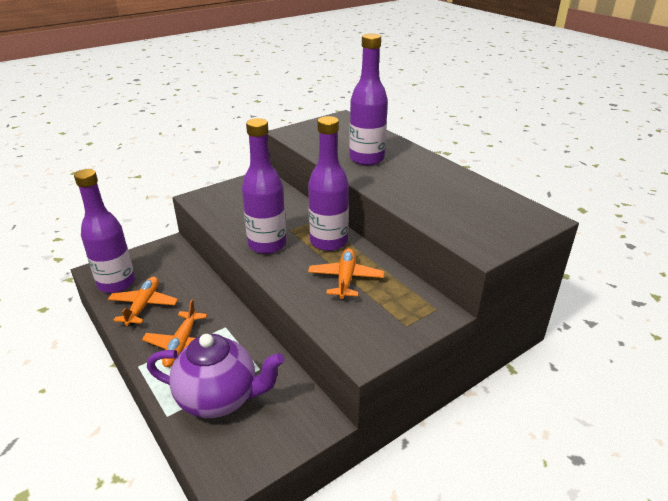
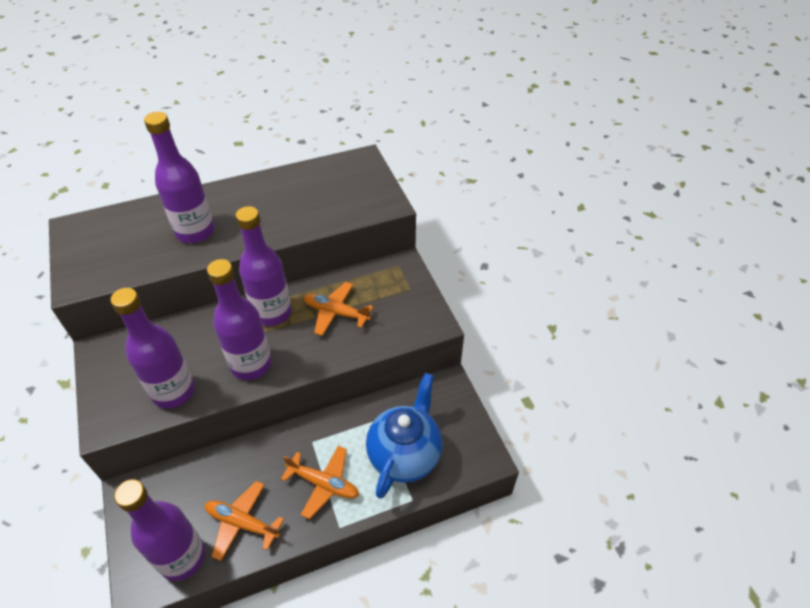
camera: 75 degrees left, 15 degrees up
purple teapot [147,334,285,418] -> blue teapot [366,373,442,499]
none -> purple bottle [110,288,195,409]

